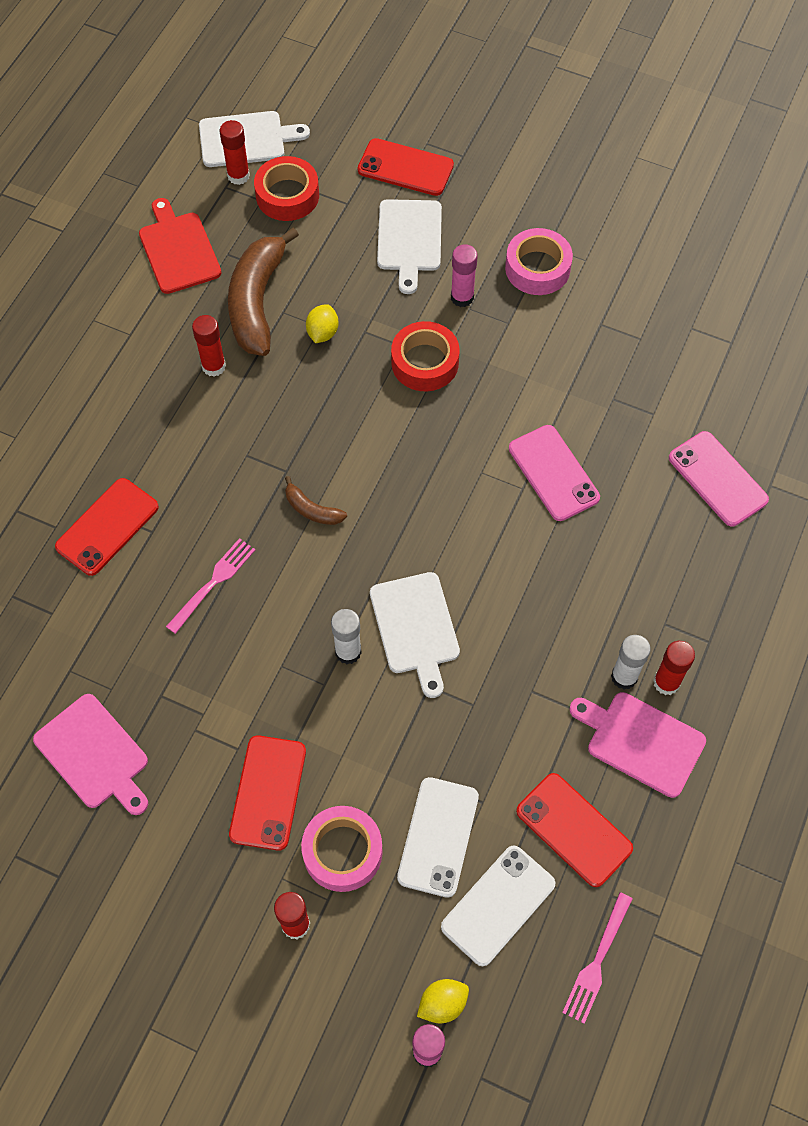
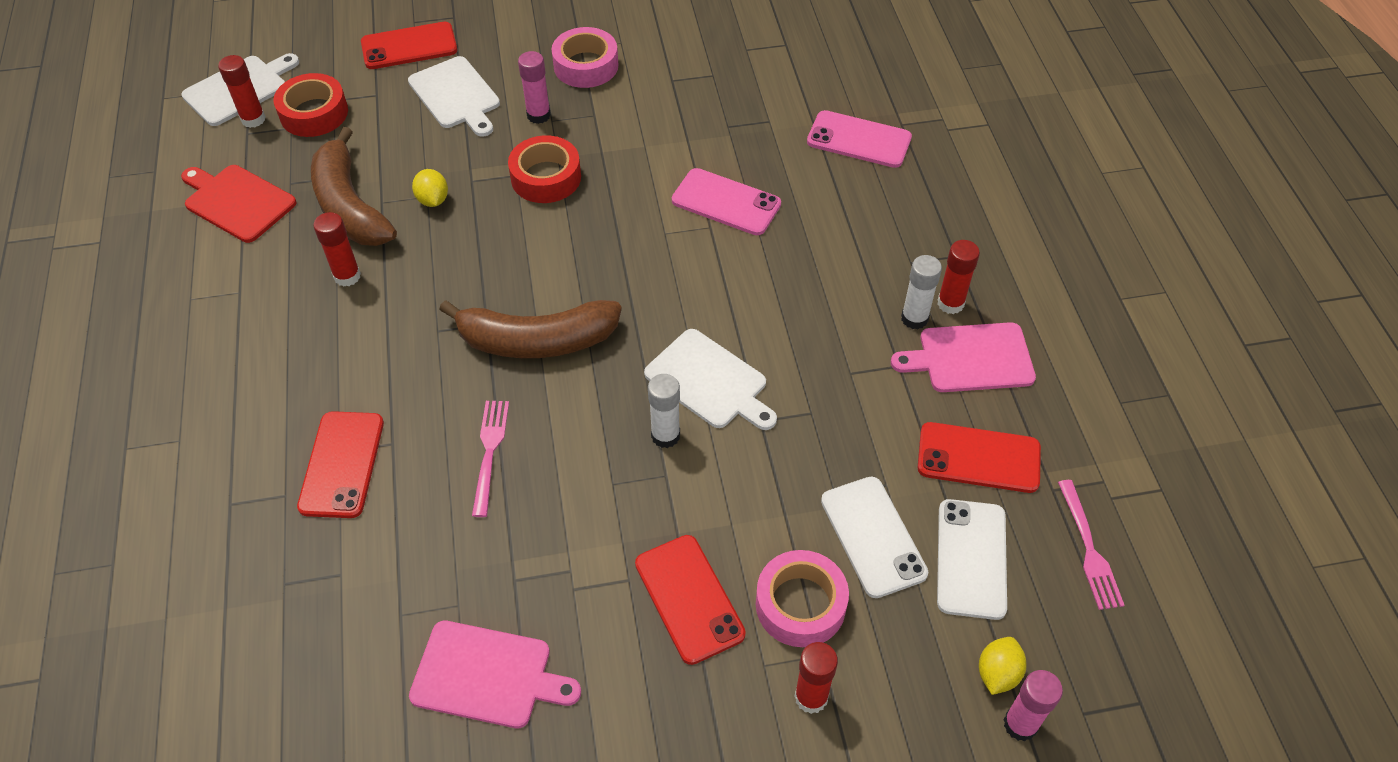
camera: 35 degrees left, 10 degrees down
brown banana [285,476,347,525] -> brown banana [439,300,622,358], size x2.17

